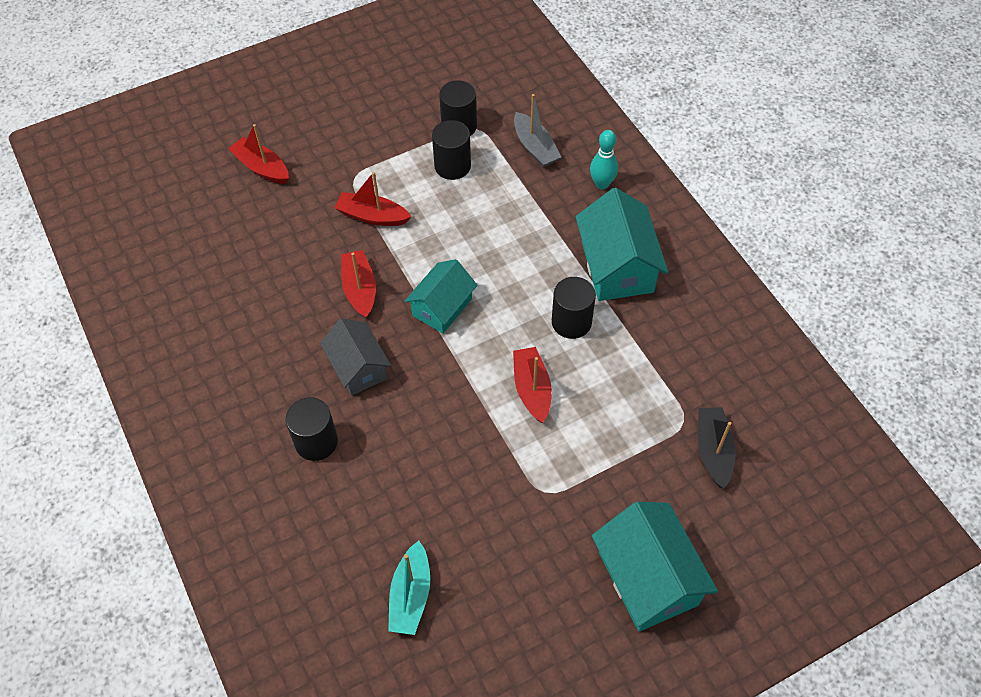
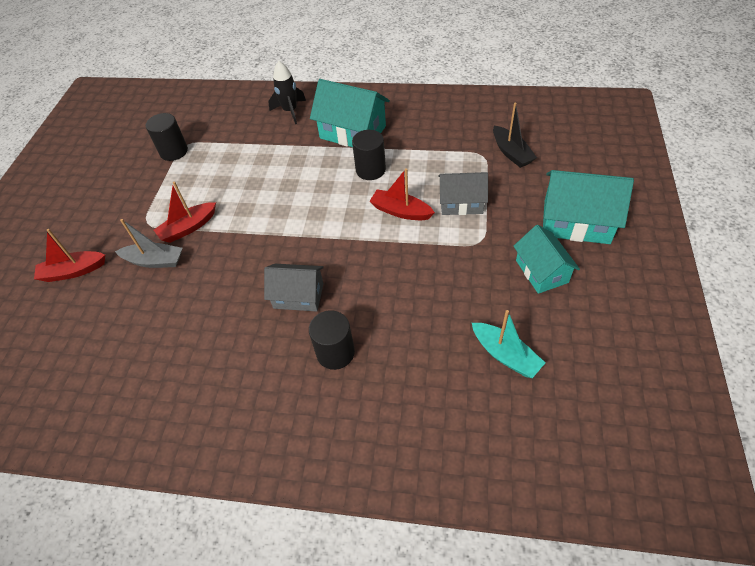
camera: 50 degrees left, 5 degrees down
red boat [341,250,376,319] -> none
turquoise house [404,259,478,333] -> turquoise house moved to [513,225,580,294]
black cylinder [432,120,471,180] -> none
grey boat [514,94,561,167] -> grey boat moved to [115,219,183,268]
turquoise bowling pin [590,130,618,189] -> black rocket [268,61,306,124]
black boat [698,407,736,489] -> black boat turned 150 degrees counterclockwise [493,103,537,168]
none -> grey house [438,172,488,215]

